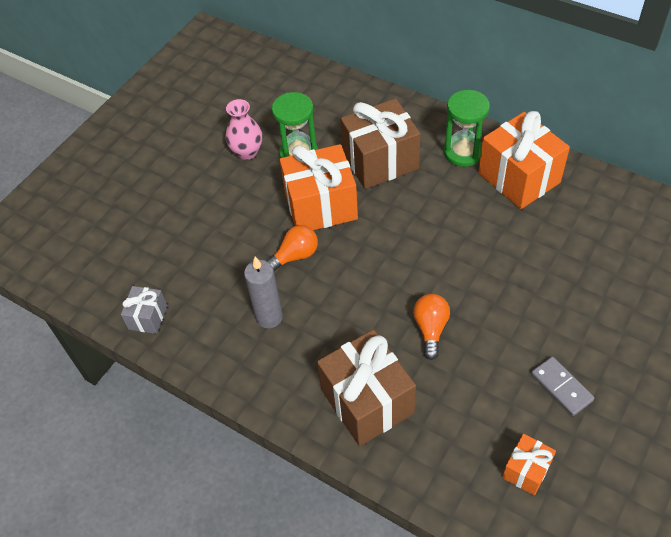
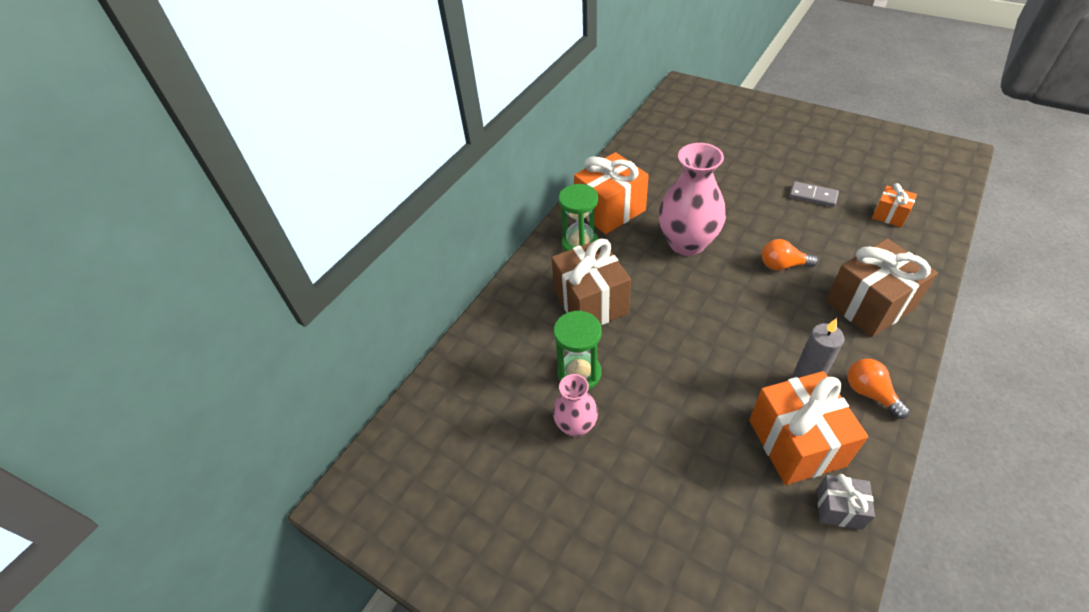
camera: 90 degrees left, 5 degrees down
orange light bulb [267,225,318,271] -> orange light bulb moved to [847,359,910,419]
orange gift [280,144,358,230] -> orange gift moved to [749,371,868,485]
grey domino [531,356,595,416] -> grey domino turned 60 degrees clockwise [789,181,839,207]
none -> pink vase [659,143,726,256]

